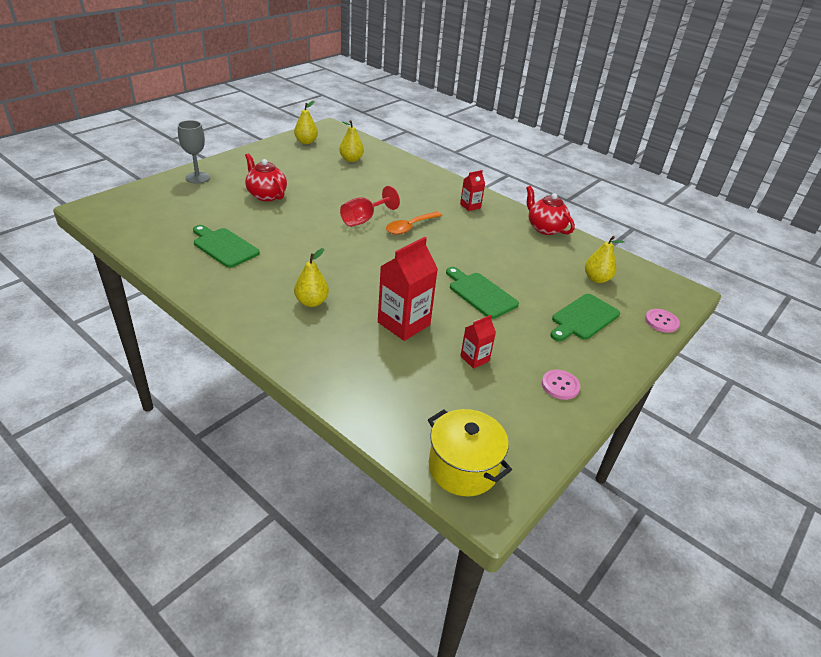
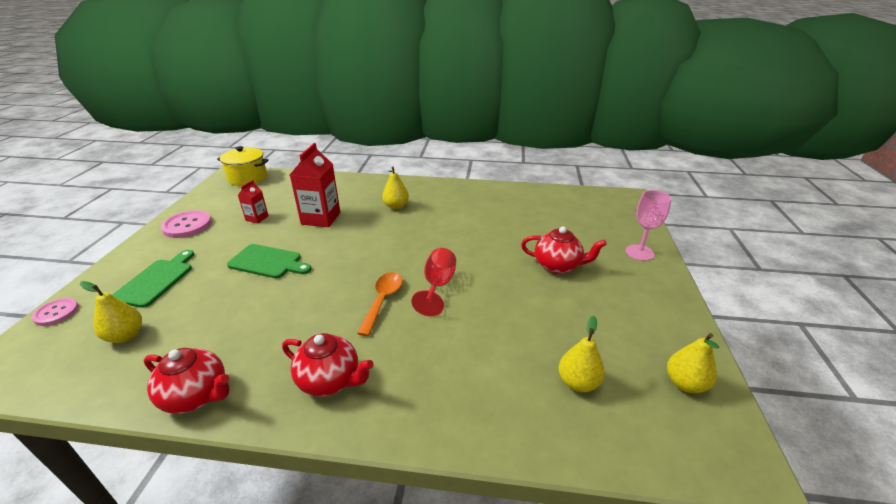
camera: 150 degrees right, 5 degrees down
grey goblet [178,120,210,184] -> pink goblet [626,190,671,261]
green cutting board [193,225,260,268] -> none
red carton [460,170,485,211] -> red teapot [282,333,373,397]
pink button [542,370,580,400] -> pink button [161,210,212,238], size x1.60

